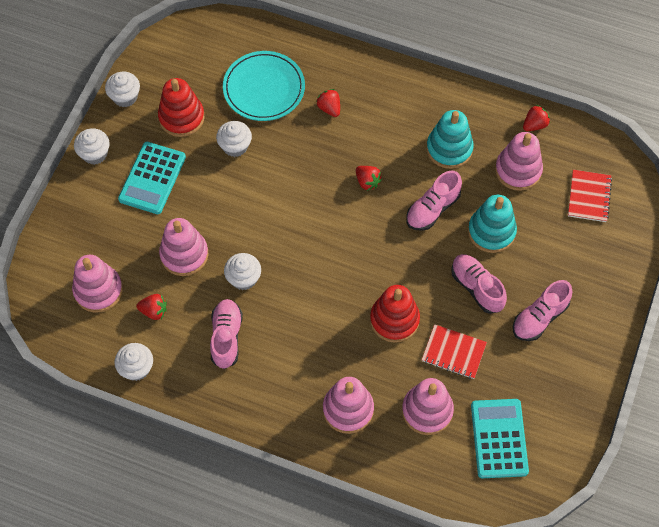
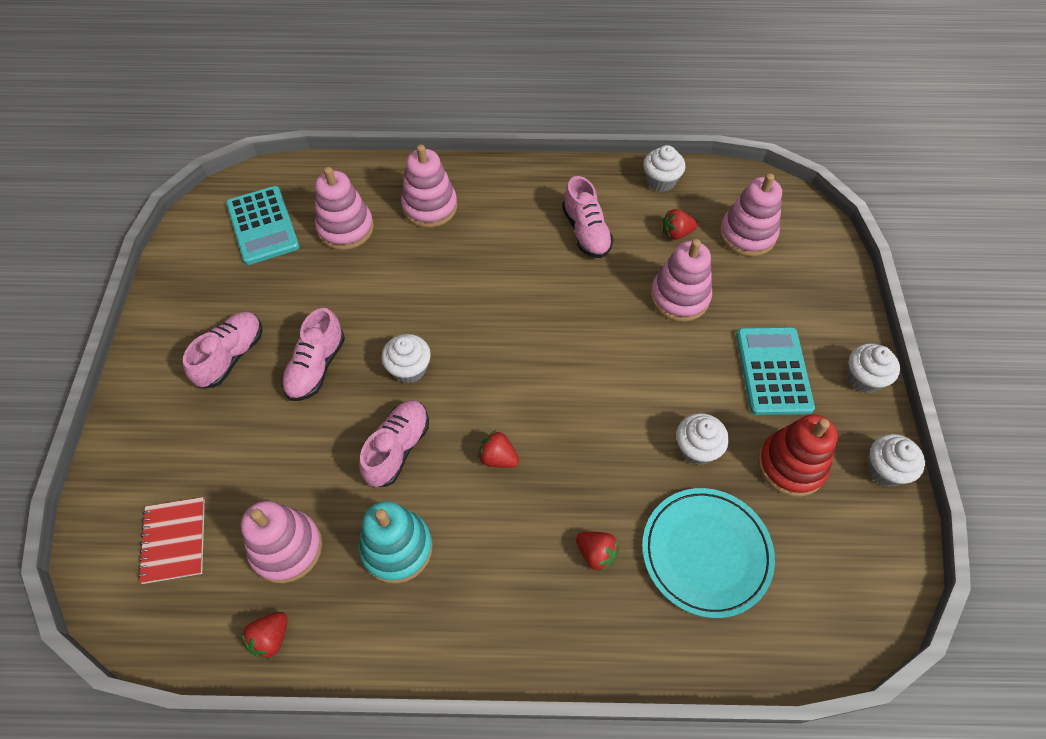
camera: 160 degrees right, 5 degrees down
white cupcake [224,253,261,290] -> white cupcake moved to [382,334,431,384]
red stacking toy [370,285,420,343] -> none
red notebook [422,324,487,379] -> none
pink shoe [451,254,507,314] -> pink shoe turned 75 degrees clockwise [281,308,345,401]
turquoise stacking toy [468,195,517,253] -> none

